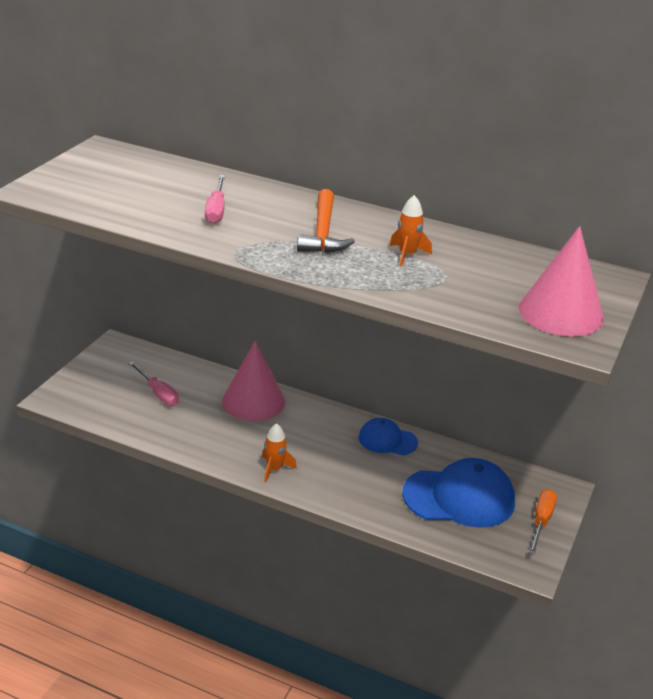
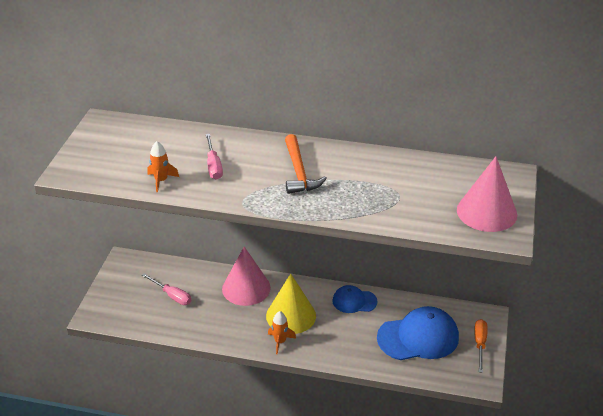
camera: 10 degrees left, 5 degrees up
orange rocket [390,195,432,267] -> orange rocket moved to [148,141,179,192]
none -> yellow cone [266,274,316,334]

